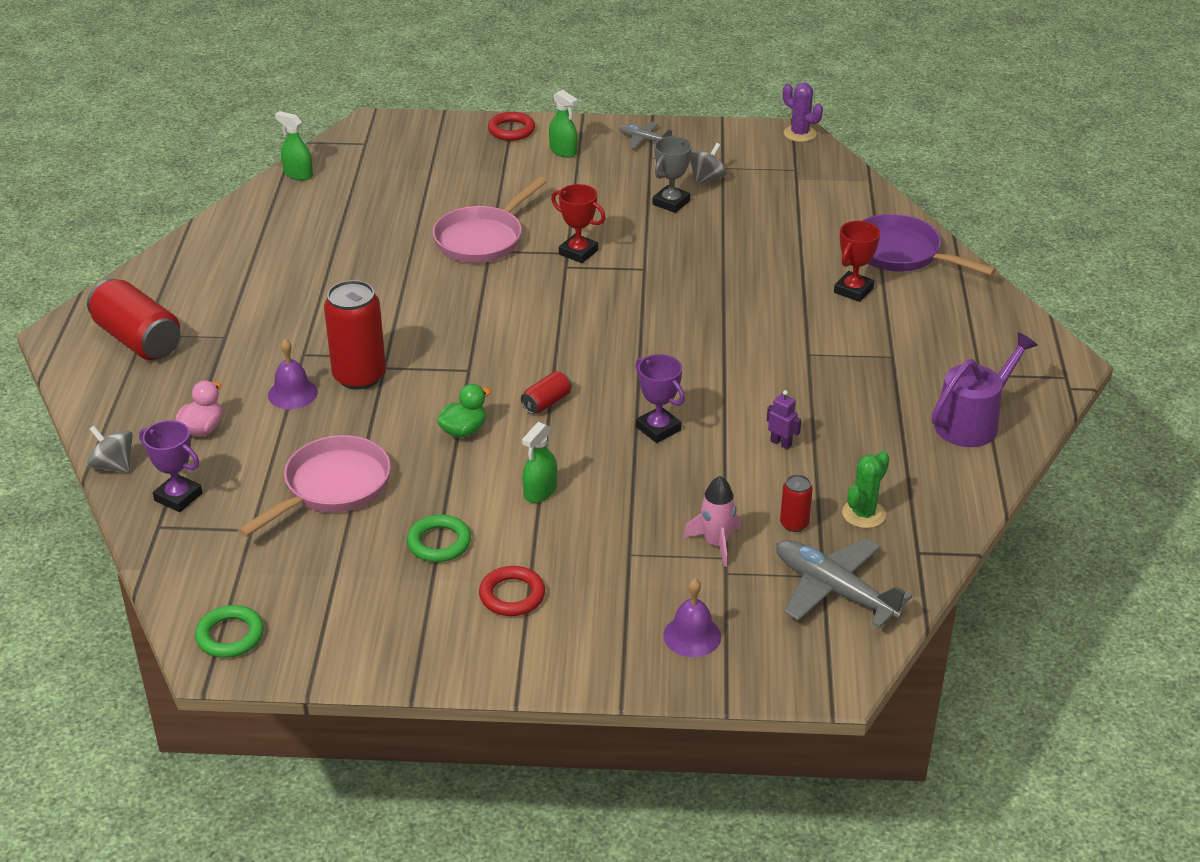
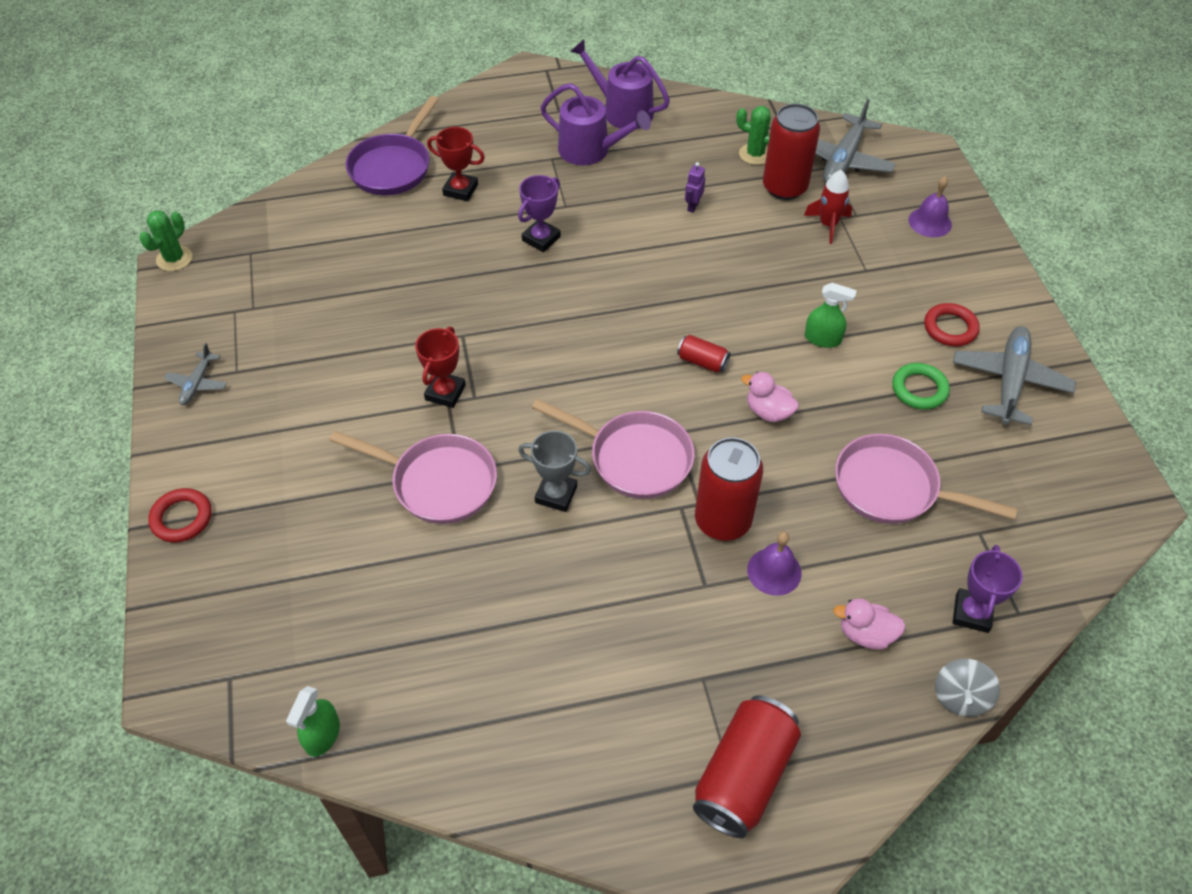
camera: 105 degrees left, 15 degrees up
green ring [195,605,264,658] -> none
green duck [437,384,491,438] -> pink duck [741,372,799,422]
green spray bottle [549,90,578,158] -> none
purple trophy [635,354,685,443] -> purple trophy moved to [518,175,561,252]
grey trophy [653,136,692,213] -> grey trophy moved to [518,430,591,512]
pink rocket [683,476,741,567] -> red rocket [804,170,852,244]
grey spinning top [690,143,727,185] -> none
red can [780,475,813,532] -> red can [763,104,820,200], size x2.03
purple cactus [783,83,823,142] -> green cactus [139,210,192,271]
none -> pink pan [532,399,695,499]
none -> purple watering can [540,83,651,165]
none -> grey plane [953,326,1076,425]

